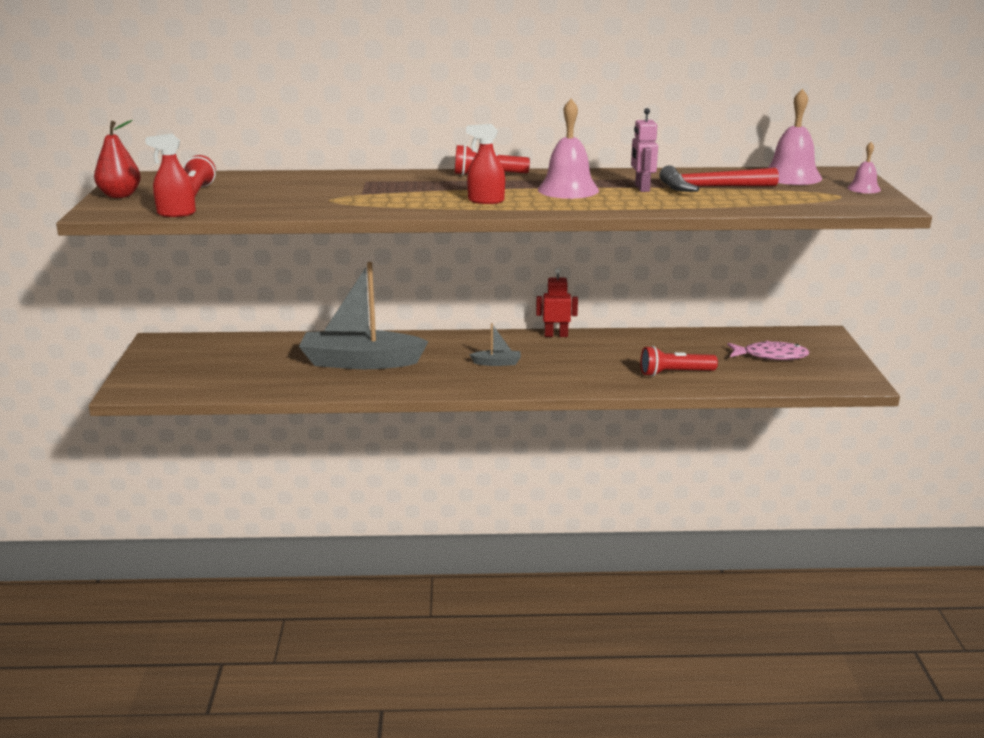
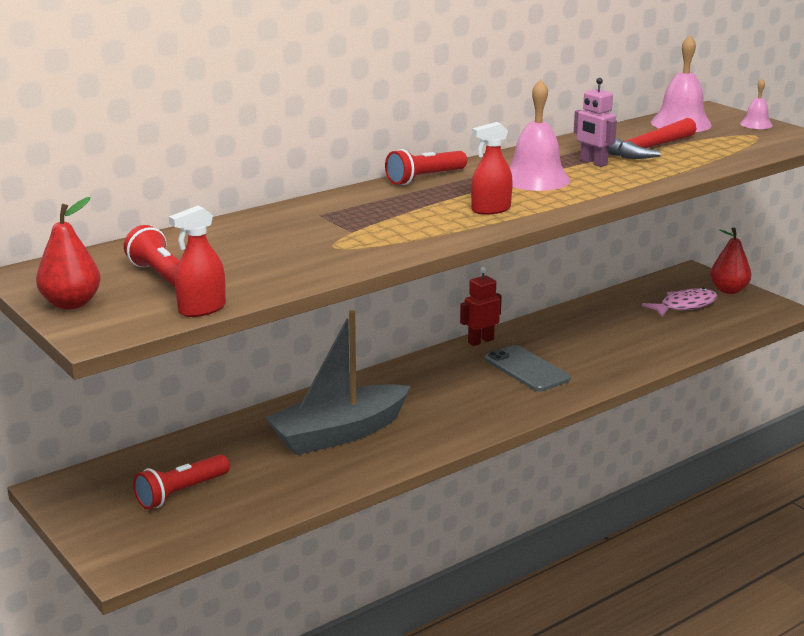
camera: 35 degrees left, 0 degrees up
grey boat [469,323,521,366] -> none
red flashlight [641,346,718,377] -> red flashlight moved to [133,454,230,509]
none -> grey phone [485,345,570,392]
none -> red pear [710,228,752,294]

